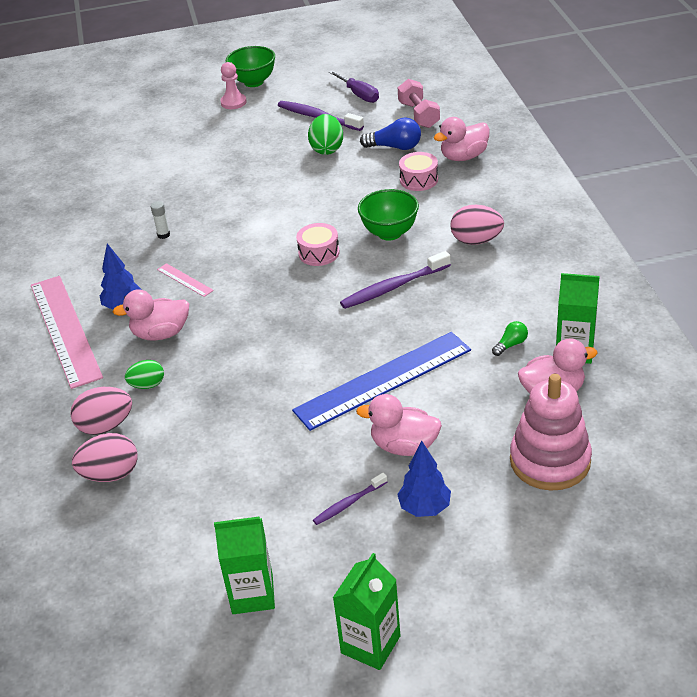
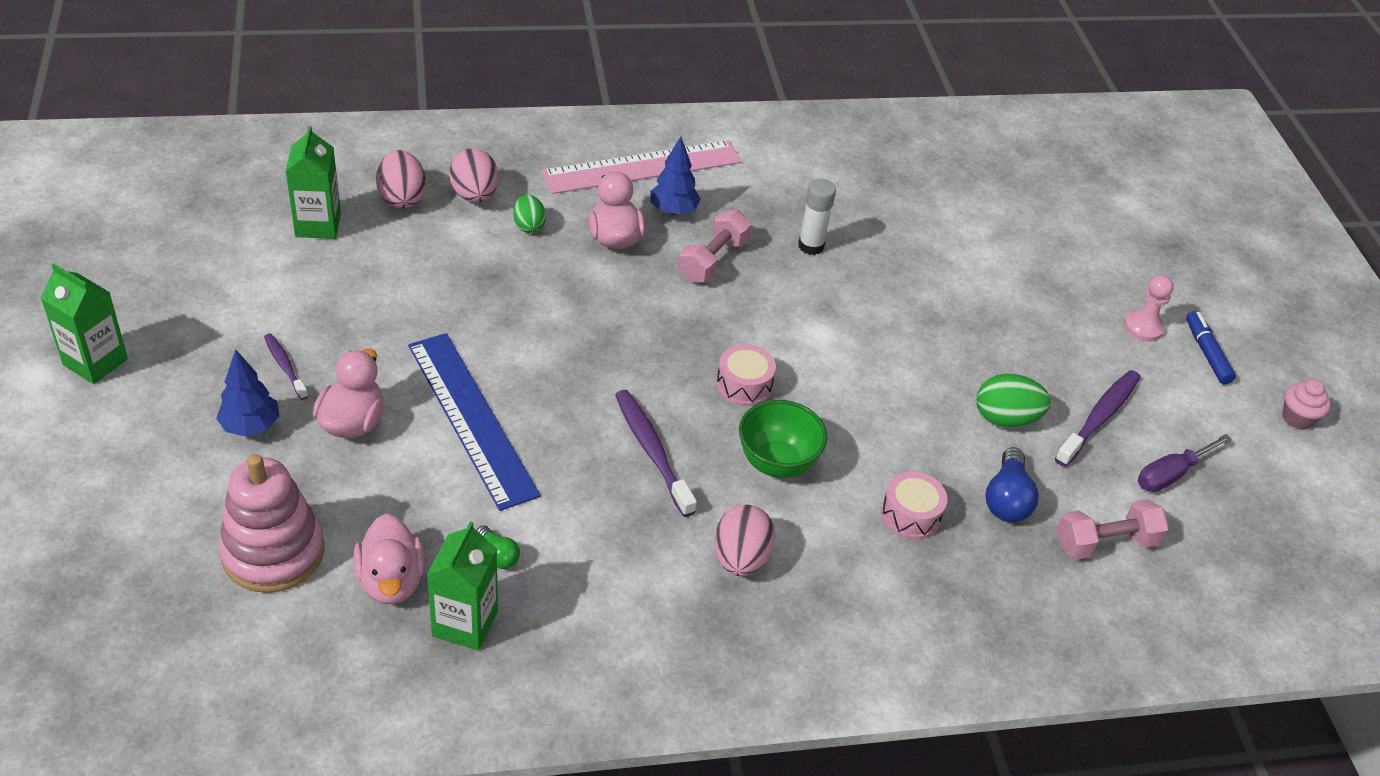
camera: 85 degrees right, 5 degrees up
white glue stick [151,201,170,239] -> white glue stick [798,179,836,255], size x1.60
pink ruler [157,263,214,297] -> pink dumbbell [678,210,751,282]
green carton [214,517,275,614] -> green carton moved to [285,126,341,239]
green bowl [226,46,275,87] -> blue marker [1186,311,1236,385]
pink duck [434,117,490,161] -> none
none -> pink cupcake [1282,380,1331,430]

